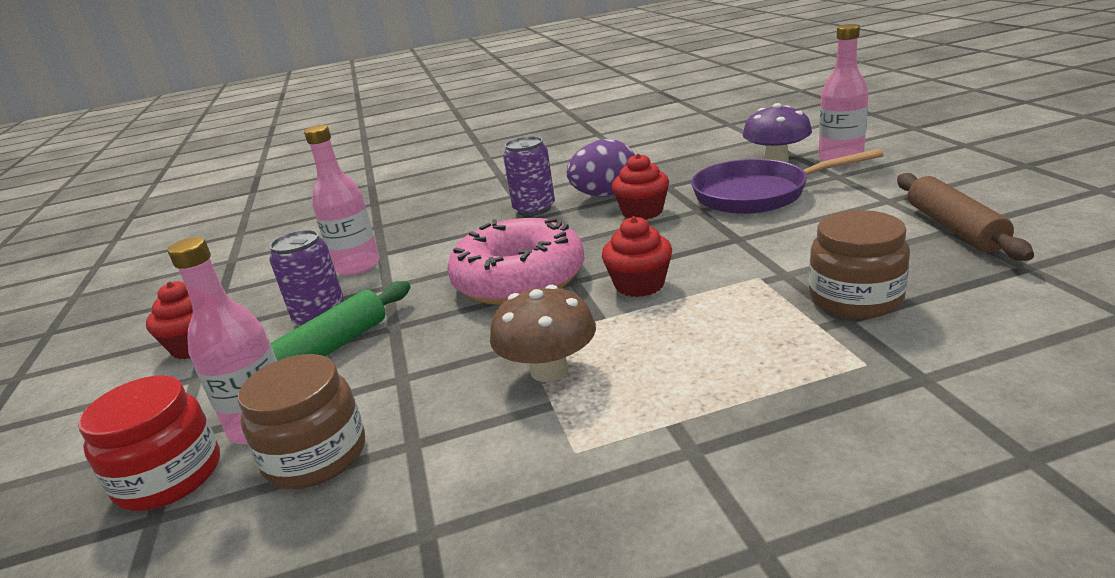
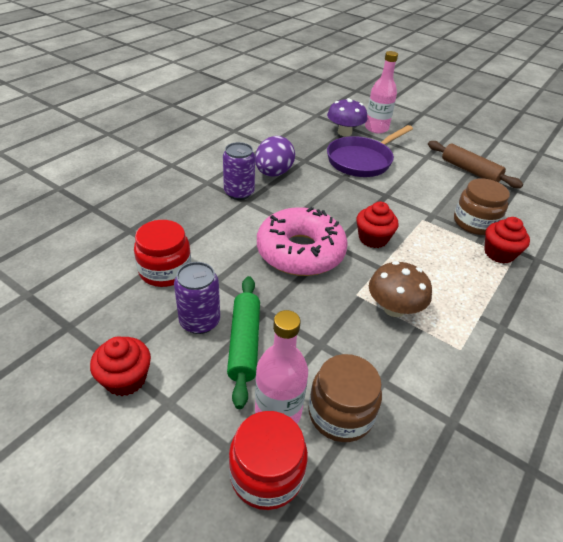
camera: 45 degrees left, 15 degrees up
pink bottle [304,125,380,276] -> red jar [134,220,191,287]
red cupcake [612,154,669,220] -> red cupcake moved to [484,217,530,263]

